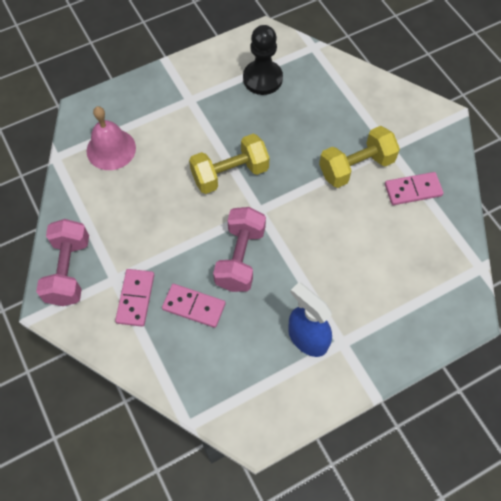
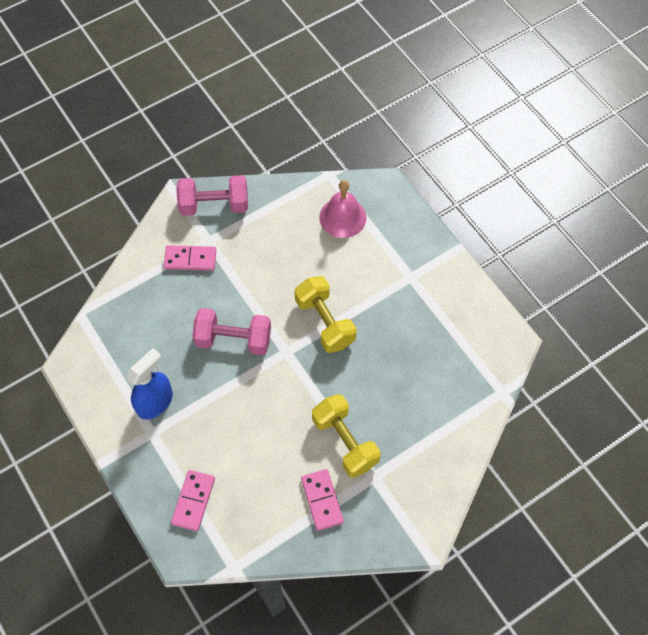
camera: 85 degrees right, 0 degrees up
pink domino [162,284,226,328] -> pink domino moved to [171,470,215,531]
black pawn [243,25,283,95] -> none

